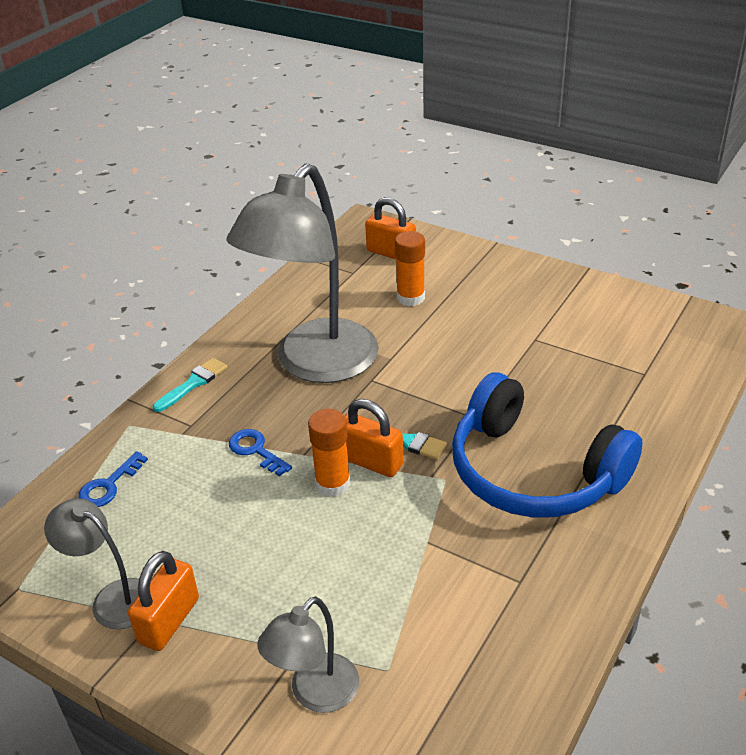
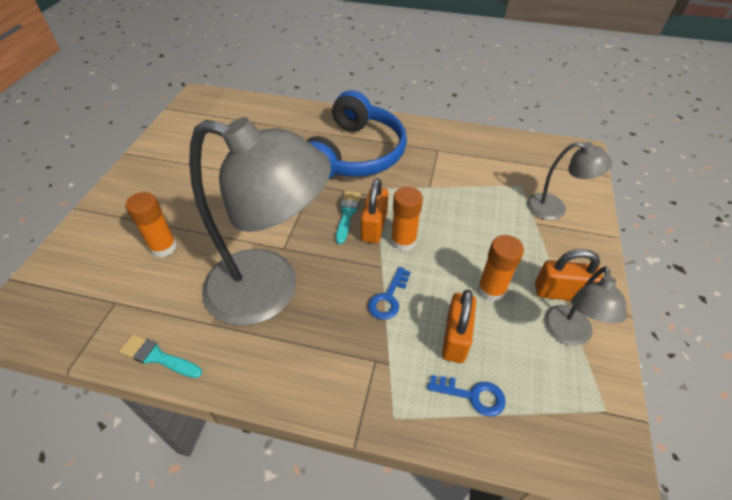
camera: 110 degrees left, 10 degrees up
turquoise brush [153,358,227,412] -> turquoise brush moved to [119,334,202,378]
orange padlock [365,197,416,259] -> orange padlock moved to [442,290,476,363]
none -> orange glue stick [477,235,524,302]

